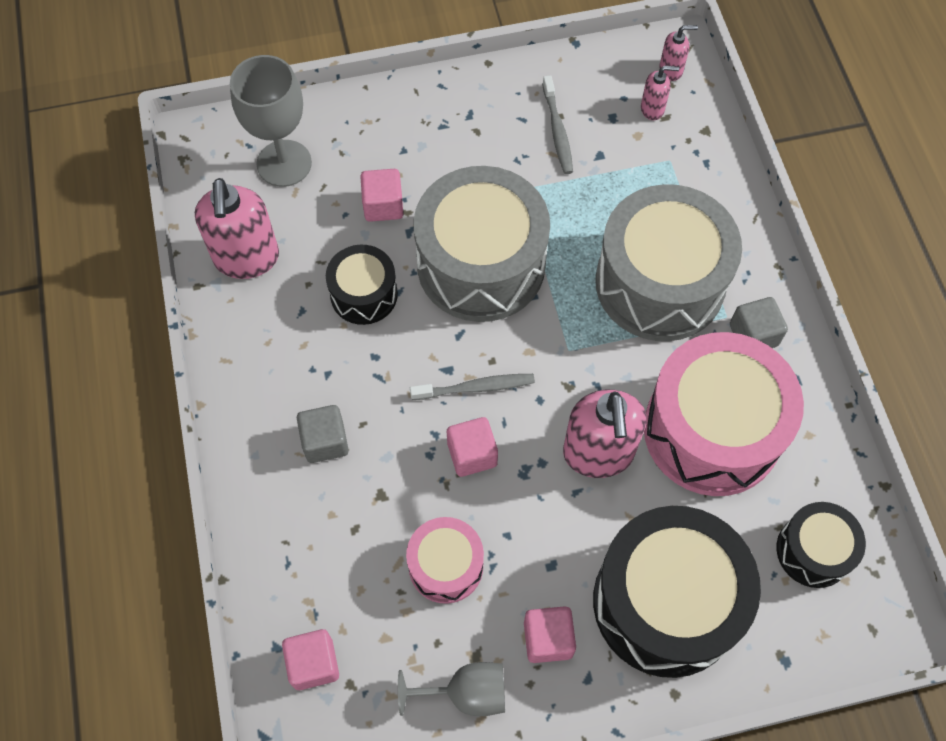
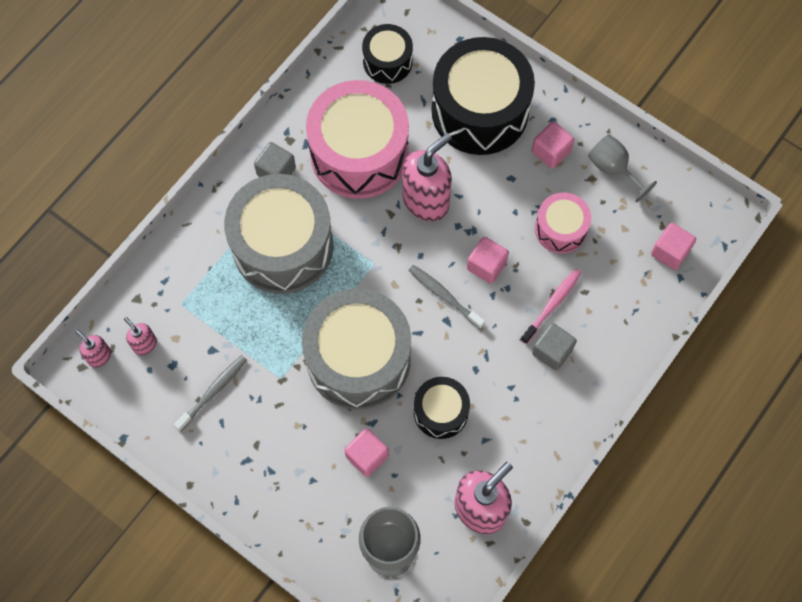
camera: 130 degrees left, 5 degrees up
none -> pink toothbrush [521,269,582,344]

